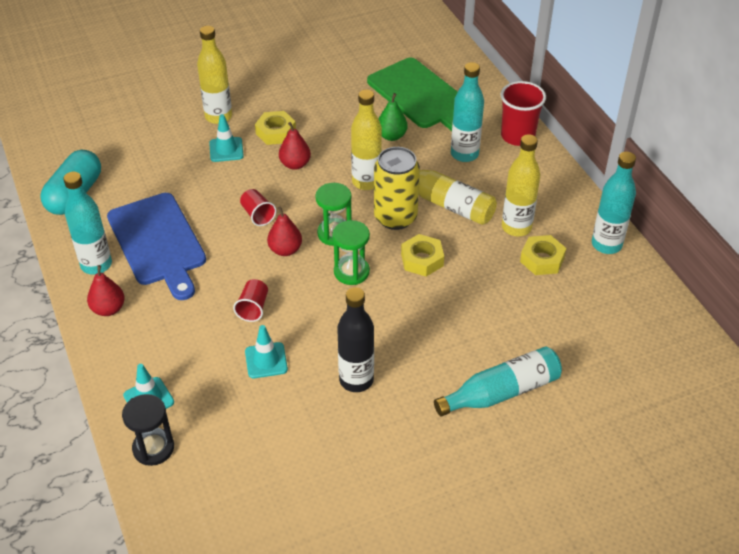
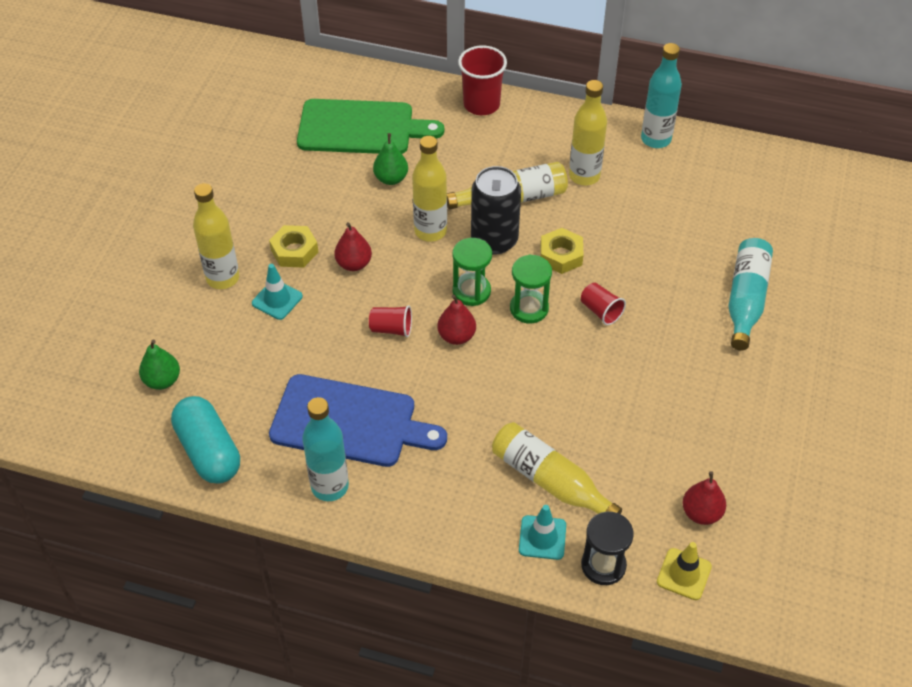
camera: 50 degrees left, 5 degrees up
red pear [87,265,125,316] -> red pear moved to [683,471,726,525]
red cup [233,279,268,322] -> red cup moved to [581,283,626,325]
turquoise traffic cone [245,325,288,378] -> none
black bottle [337,287,374,392] -> none
yellow can [374,147,420,230] -> black can [471,166,521,254]
turquoise bottle [451,62,484,162] -> none
yellow nut [520,235,566,275] -> none
none -> green pear [139,339,180,390]
none -> yellow bottle [492,422,622,514]
none -> yellow traffic cone [657,542,712,600]

